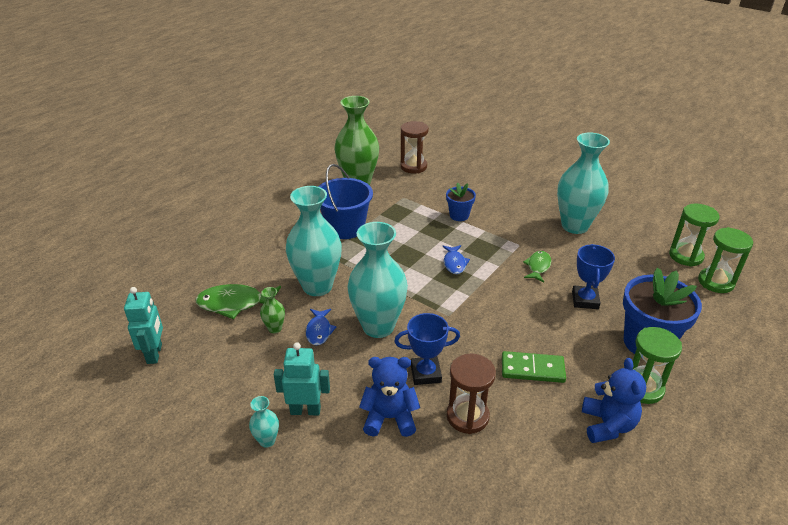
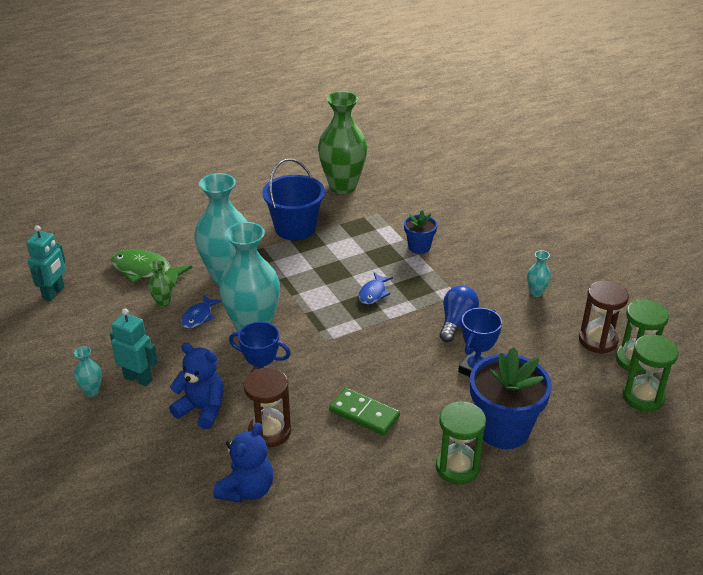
camera: 25 degrees right, 0 degrees up
brown hourglass [400,121,429,174] -> brown hourglass moved to [579,281,629,354]
green fish [523,251,551,282] -> blue light bulb [439,285,479,342]
turquoise vase [557,132,610,234] -> turquoise vase [527,250,551,297], size x0.42
blue teddy bear [582,358,646,443] -> blue teddy bear moved to [214,422,274,503]

